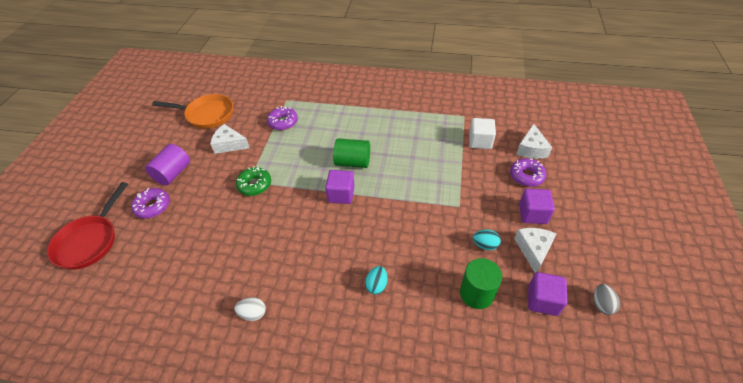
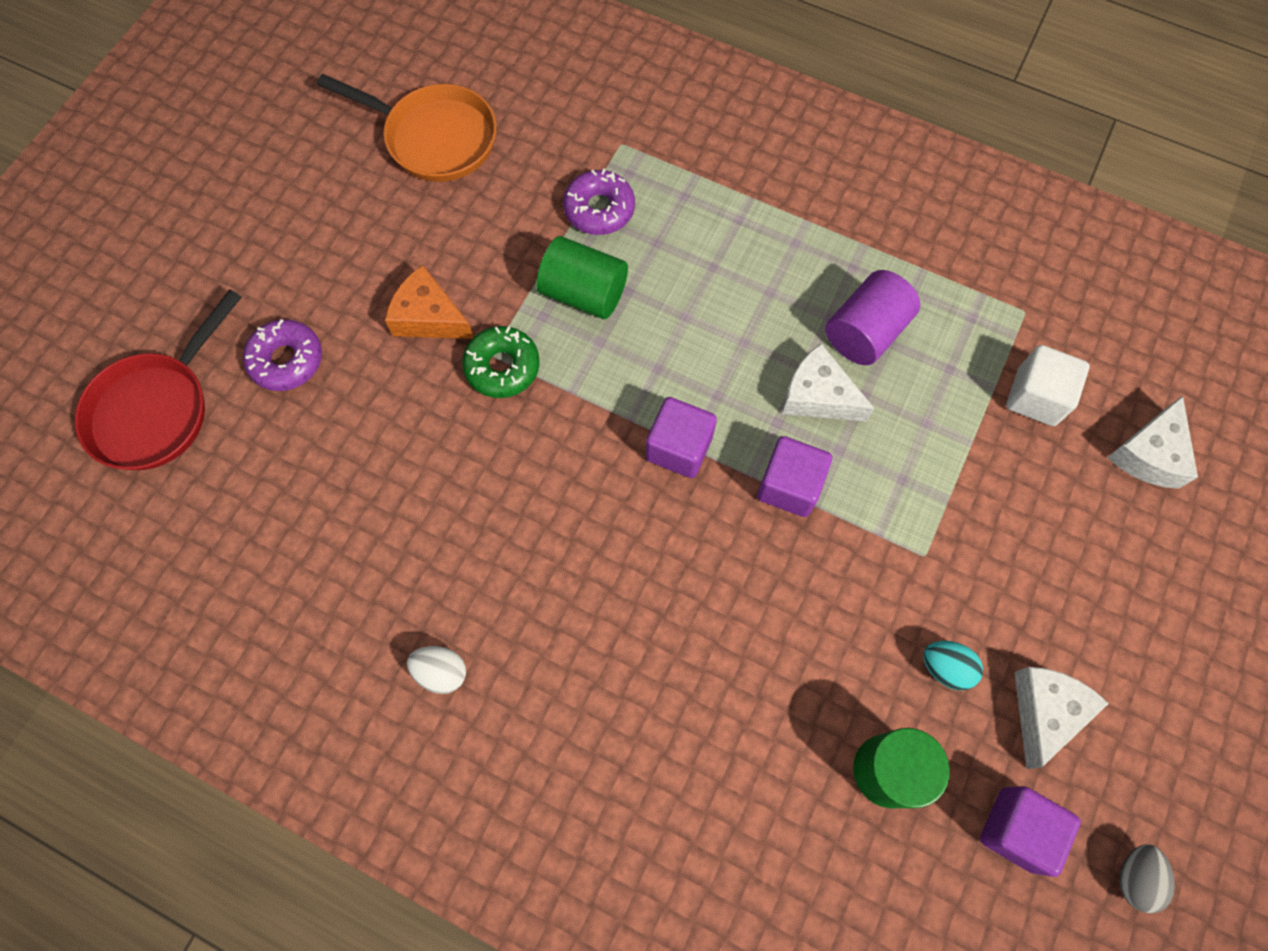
camera: 15 degrees right, 20 degrees up
purple cylinder [145,144,190,186] -> purple cylinder moved to [826,270,920,365]
white cheese [210,124,250,154] -> white cheese moved to [782,344,874,422]
green cylinder [333,139,370,168] -> green cylinder moved to [536,236,628,319]
turquoise egg [365,266,388,294] -> none
purple donut [510,158,547,187] -> none
purple cube [519,189,555,224] -> purple cube moved to [757,436,832,517]
none -> orange cheese [385,265,473,339]

